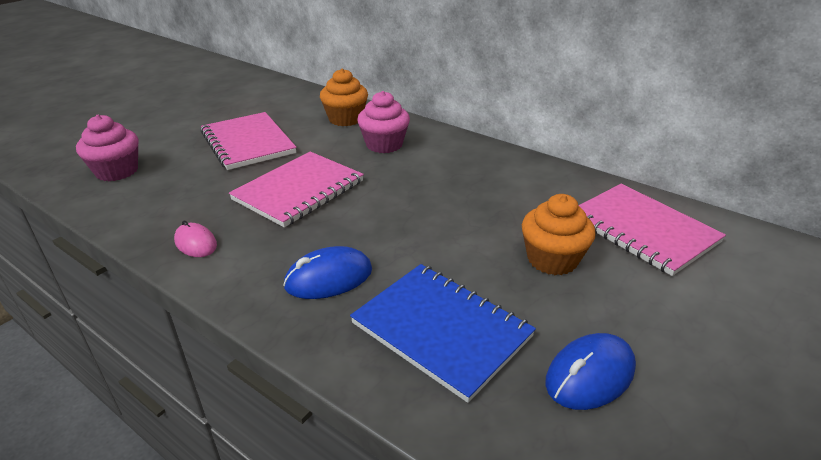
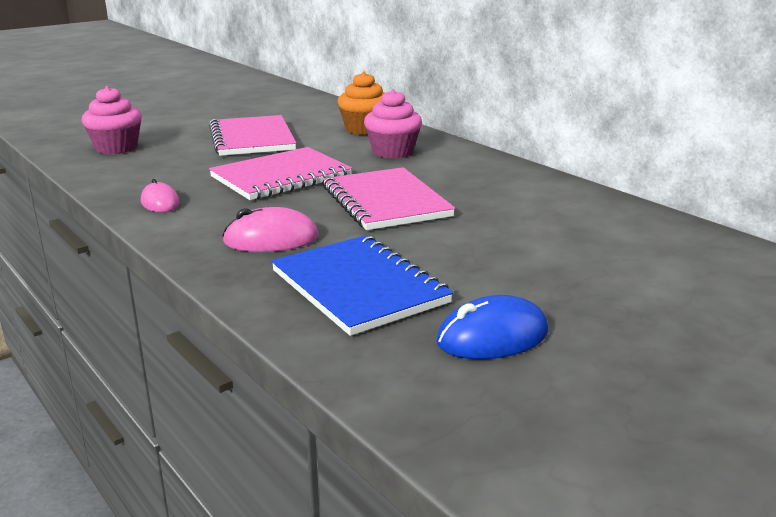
camera: 15 degrees right, 10 degrees down
blue mouse [283,246,372,299] -> pink mouse [222,207,318,252]
orange cupcake [522,194,596,275] -> none
pink notebook [578,184,726,276] -> pink notebook moved to [323,167,455,230]

